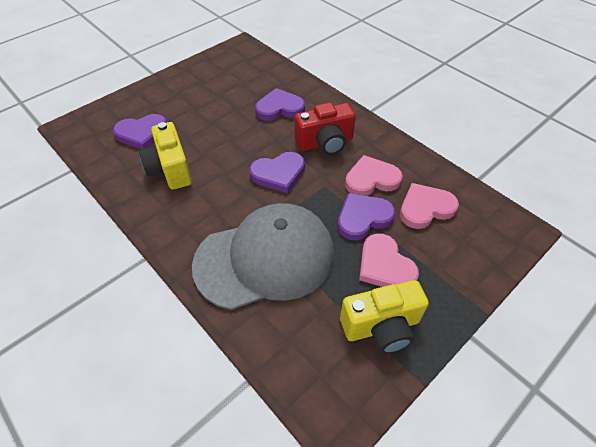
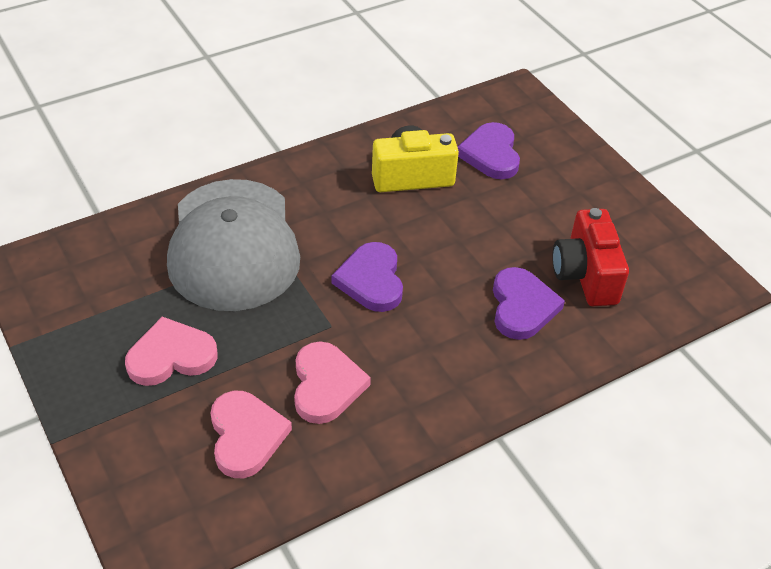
camera: 100 degrees right, 5 degrees down
red camera [295,102,356,155] -> red camera moved to [552,208,629,306]
purple heart [337,193,396,240] -> none
yellow camera [340,280,429,354] -> none

